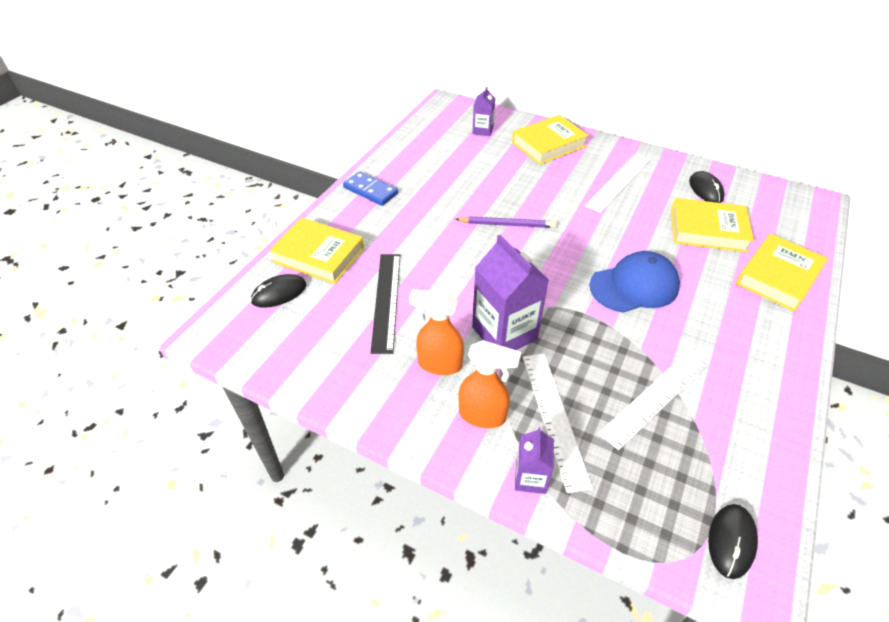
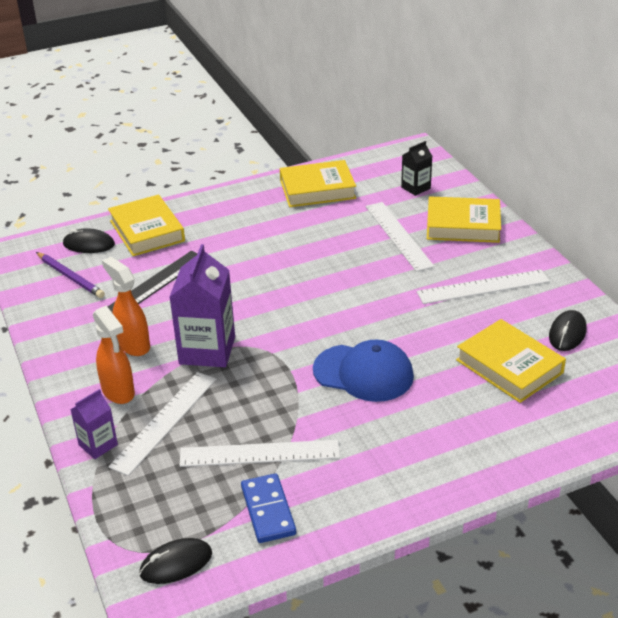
camera: 40 degrees right, 10 degrees down
blue domino [343,171,398,206] -> blue domino moved to [241,473,296,543]
purple pencil [455,216,557,228] -> purple pencil moved to [36,252,105,298]
purple carton [473,87,495,136] -> black carton [401,141,433,196]
yellow book [736,234,828,312] -> yellow book moved to [280,160,356,207]
none -> white ruler [366,202,435,272]

